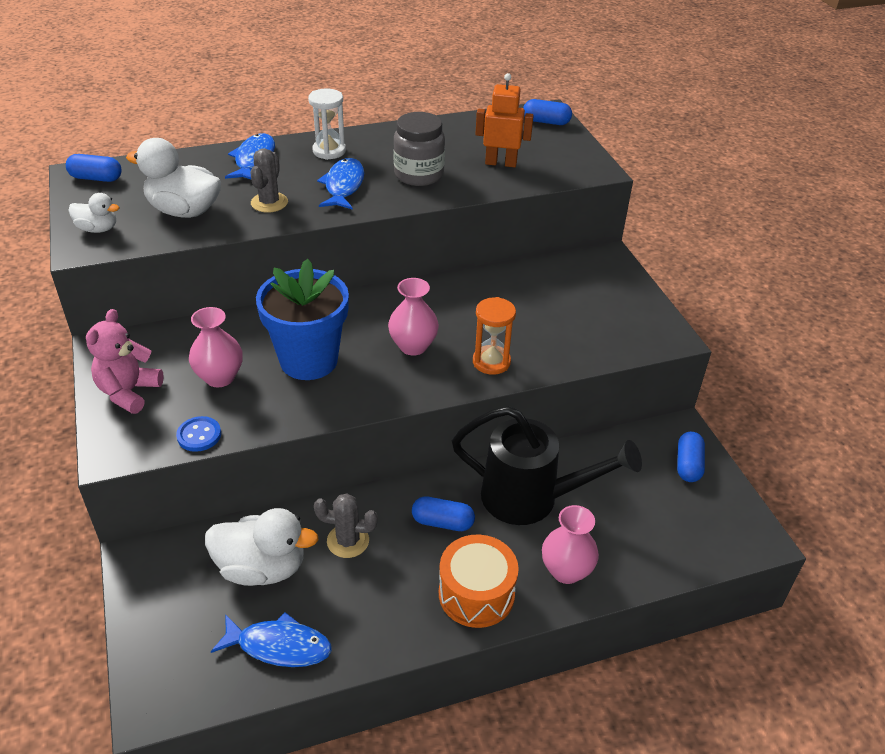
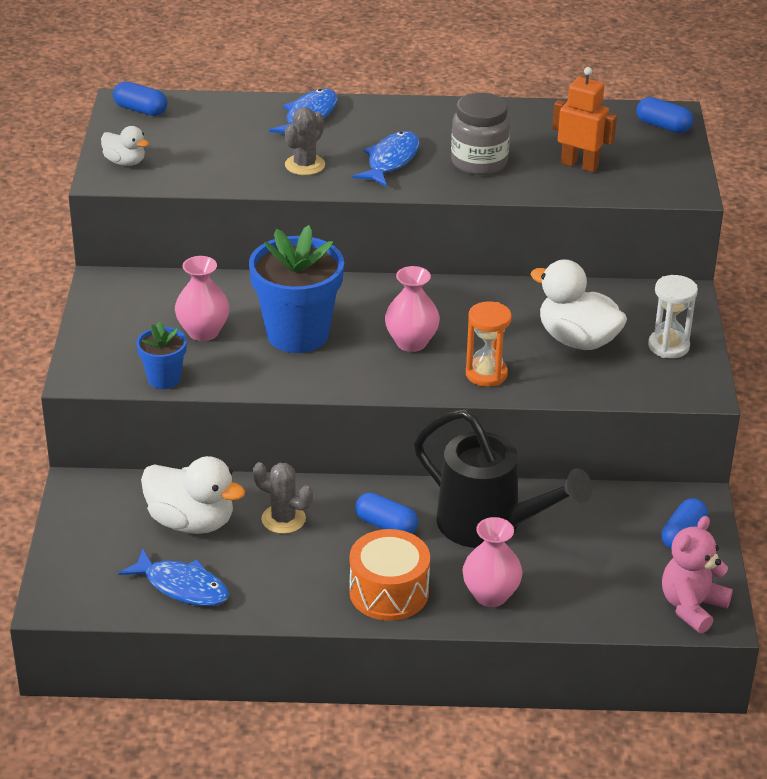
camera: 20 degrees right, 5 degrees down
pink teddy bear [86,309,164,414] -> pink teddy bear moved to [662,516,733,633]
white duck [126,138,221,218] -> white duck moved to [530,259,627,350]
blue button [176,416,221,452] -> blue flower pot [136,322,187,389]
white hourglass [308,89,346,160] -> white hourglass moved to [648,275,698,358]

